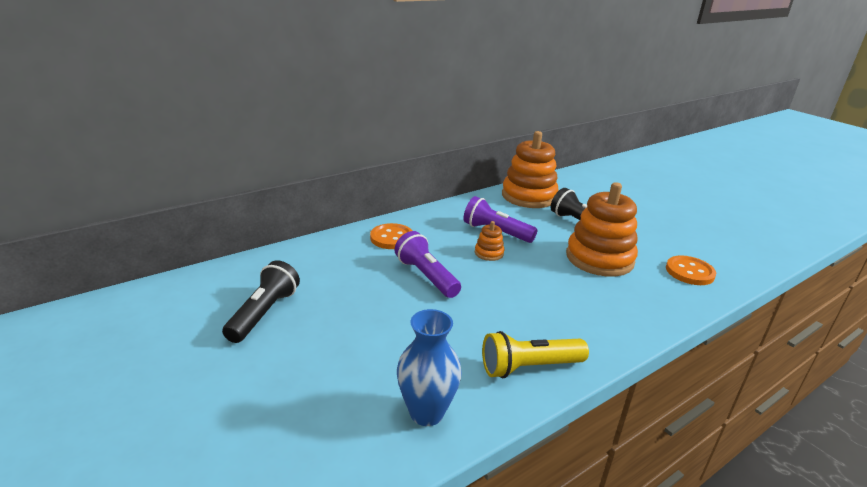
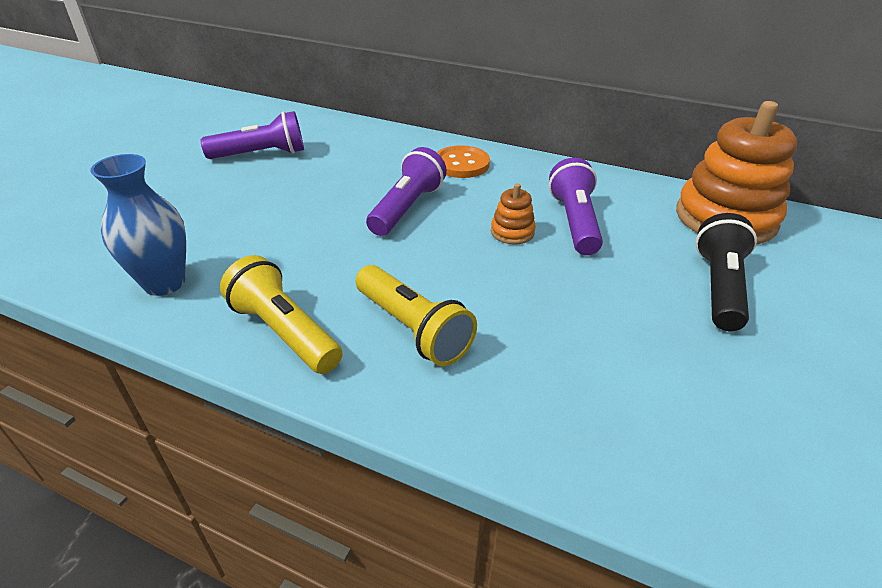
camera: 60 degrees right, 10 degrees up
black flashlight [222,260,300,343] -> purple flashlight [201,111,304,159]
orange stacking toy [566,182,638,277] -> none
orange button [666,255,716,285] -> none
none -> yellow flashlight [356,265,477,366]

